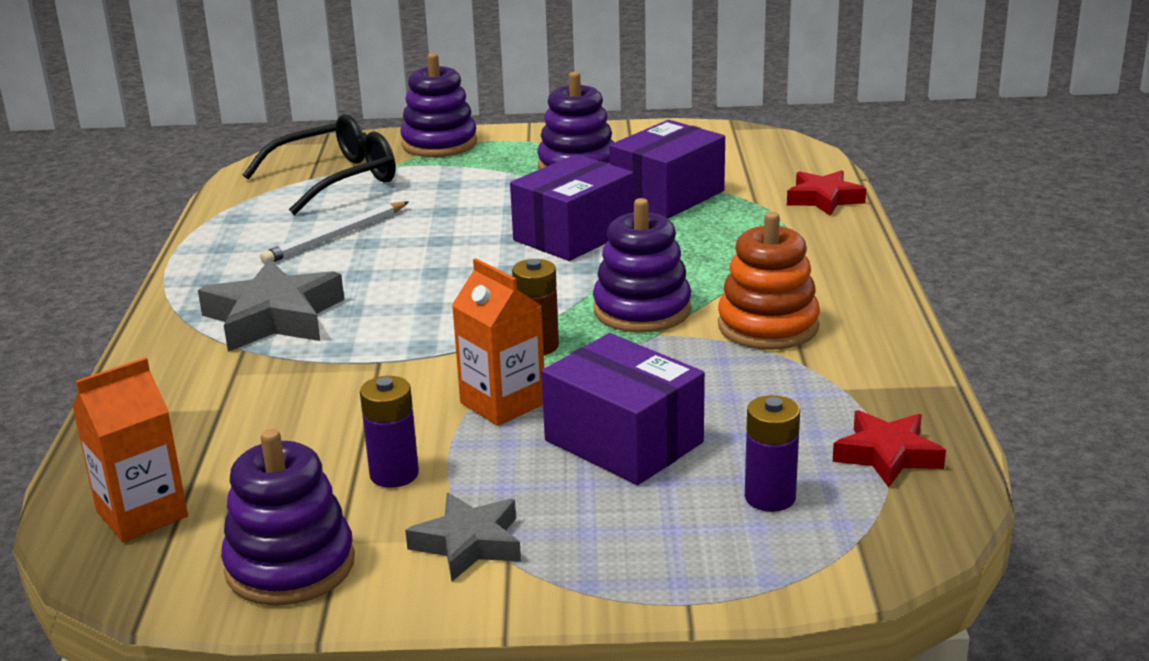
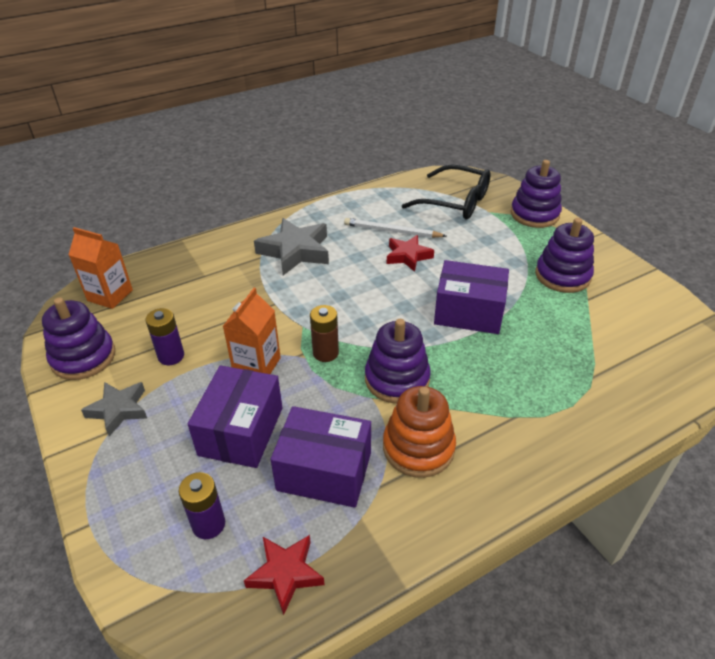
camera: 60 degrees right, 15 degrees up
purple box [609,120,725,219] -> purple box moved to [270,406,371,508]
red star [787,170,866,216] -> red star moved to [387,235,434,272]

